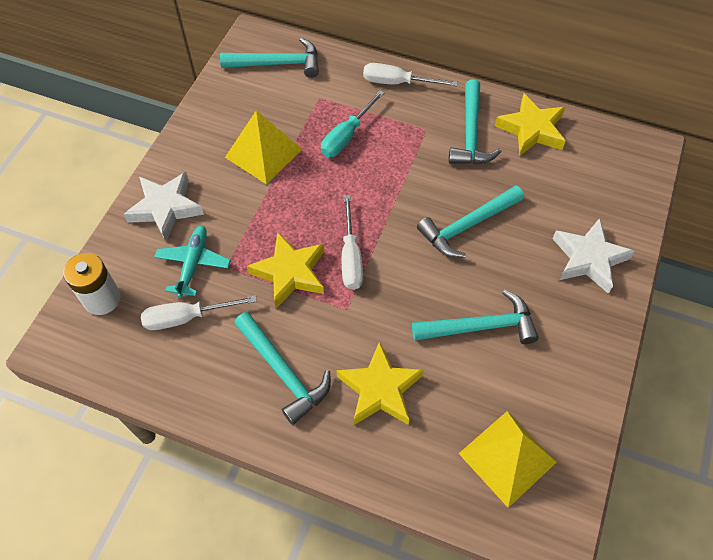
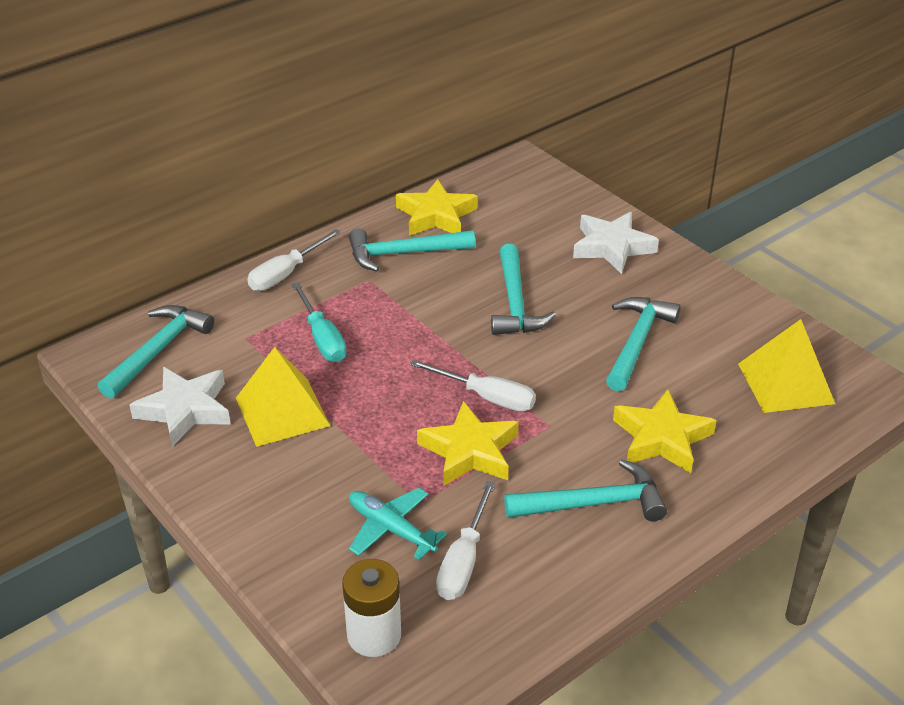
camera: 60 degrees left, 20 degrees down
white star [123,172,204,241] -> white star moved to [129,367,231,447]
turquoise hammer [448,79,502,164] -> turquoise hammer turned 135 degrees clockwise [349,229,475,271]

